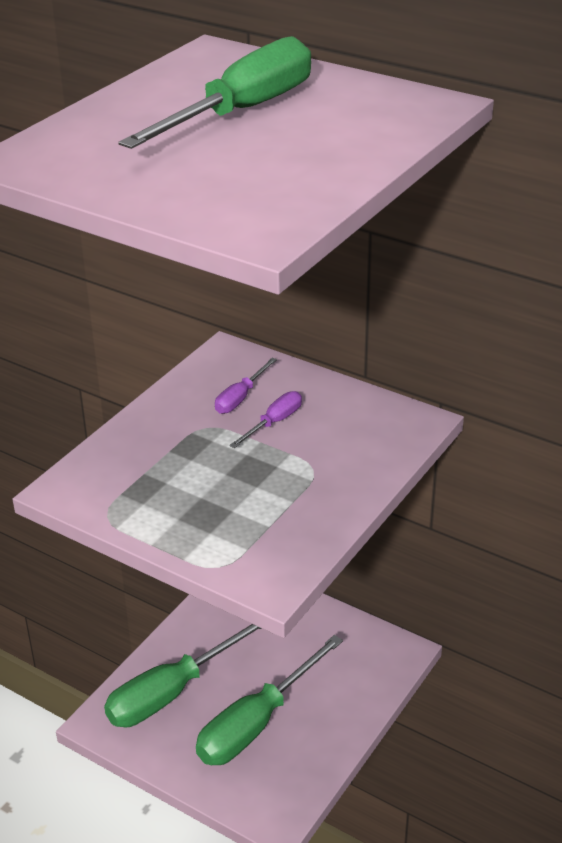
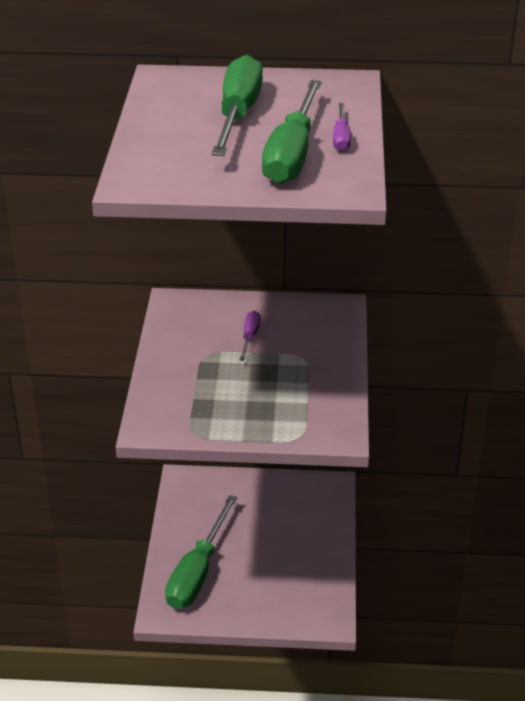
camera: 30 degrees left, 0 degrees up
green screwdriver [196,635,343,765] -> green screwdriver moved to [262,80,322,184]
purple screwdriver [215,358,277,414] -> purple screwdriver moved to [333,103,351,151]

